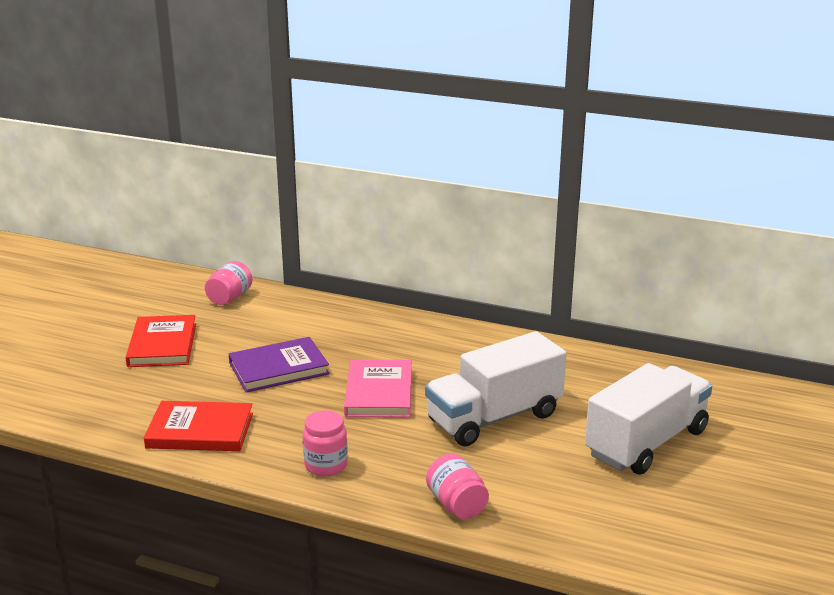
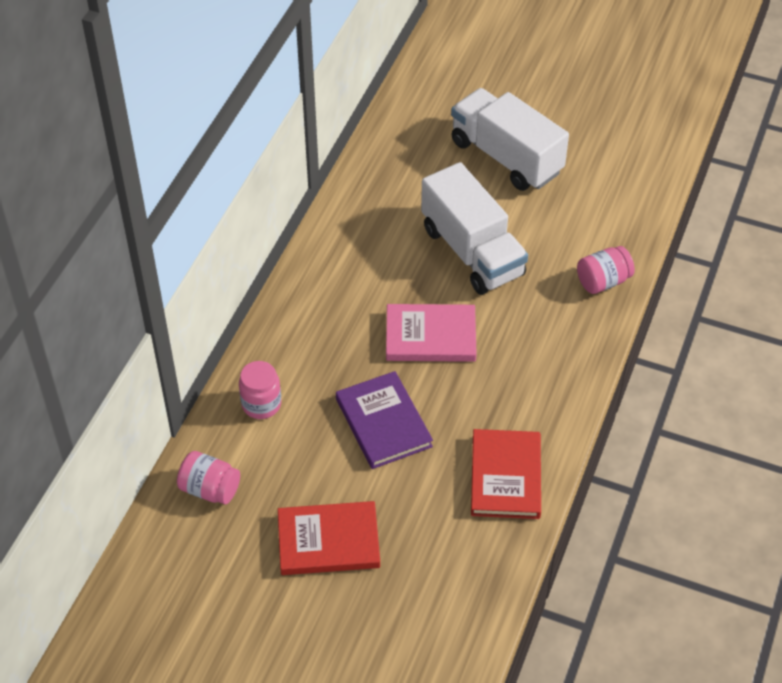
camera: 90 degrees left, 25 degrees up
pink jar [303,410,348,476] -> pink jar moved to [239,361,281,419]

